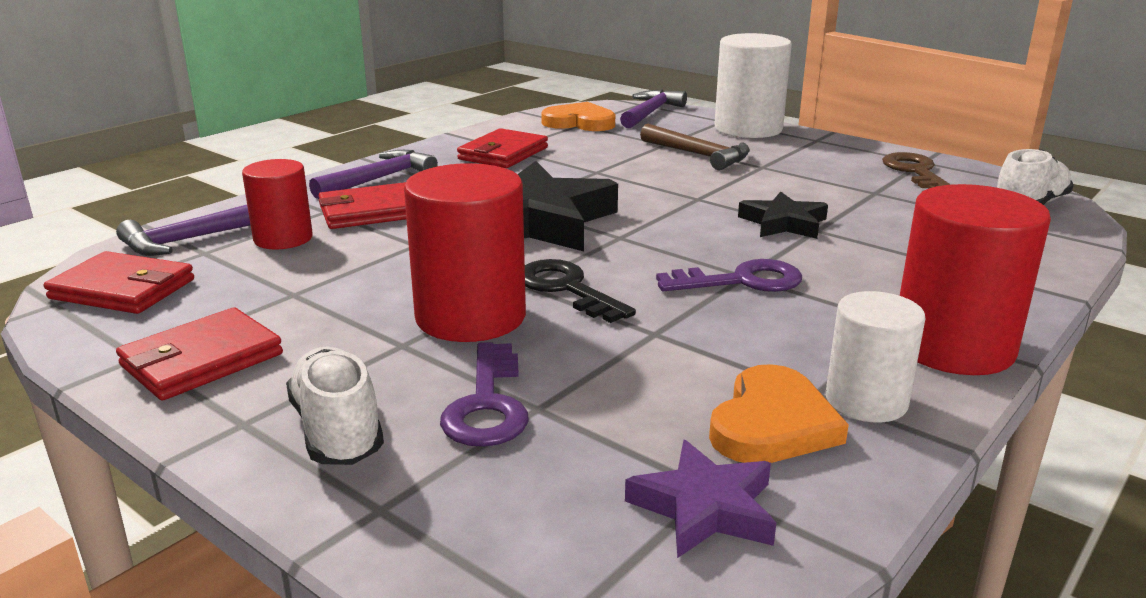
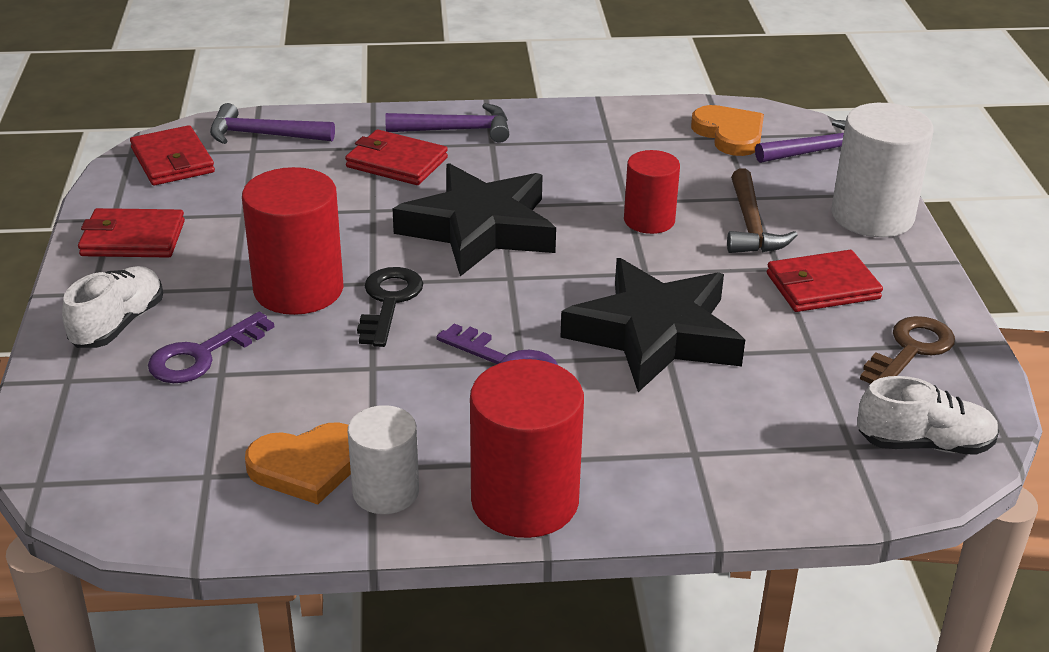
camera: 45 degrees right, 10 degrees up
red cylinder [242,159,313,249] -> red cylinder moved to [624,150,680,234]
red wallet [457,128,548,168] -> red wallet moved to [767,250,883,312]
purple star [625,440,776,558] -> none
black star [738,191,828,239] -> black star [560,258,745,392], size x1.96

